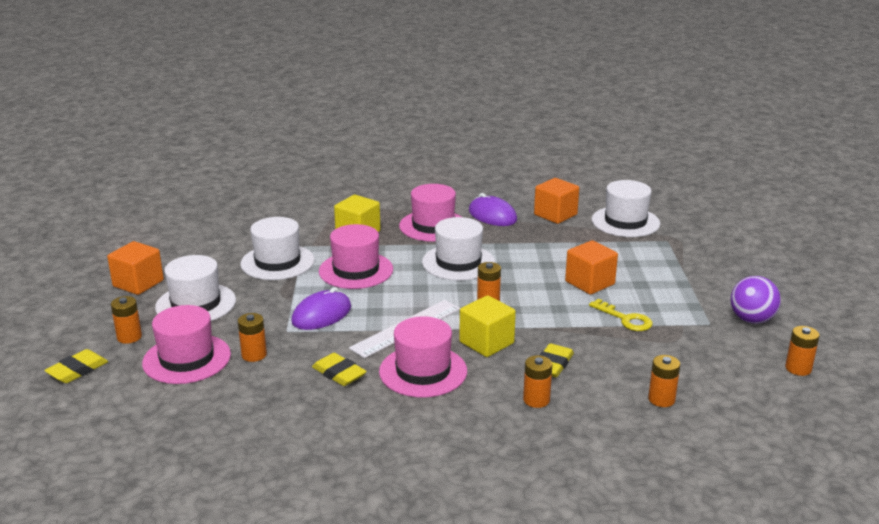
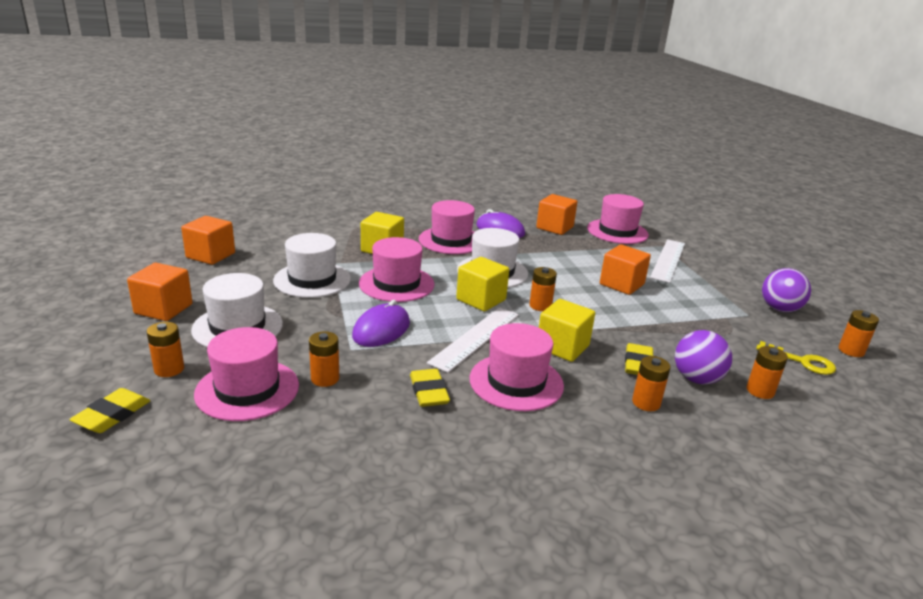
camera: 15 degrees left, 0 degrees up
yellow eraser [312,353,367,386] -> yellow eraser turned 45 degrees clockwise [410,369,450,407]
yellow key [589,299,652,331] -> yellow key moved to [756,341,836,375]
white hat [592,180,660,237] -> pink hat [587,194,649,244]
none -> orange cube [181,216,235,265]
none -> yellow cube [456,257,509,312]
none -> white ruler [650,239,685,283]
none -> purple ball [675,330,732,384]

